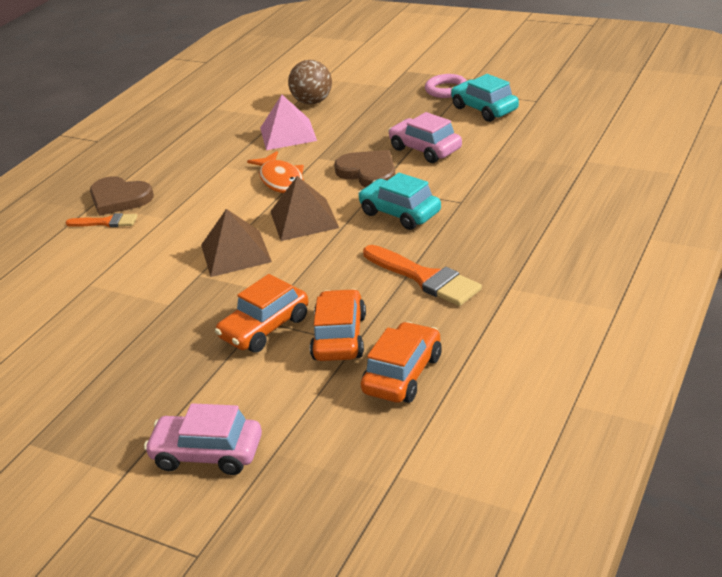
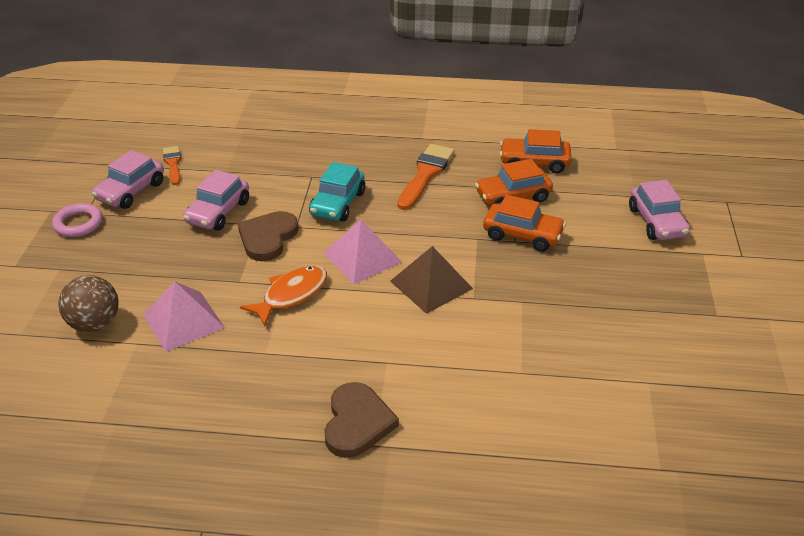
camera: 115 degrees left, 5 degrees up
orange brush [65,213,137,227] -> orange brush moved to [163,146,181,185]
brown pyramid [270,176,339,241] -> pink pyramid [323,219,402,284]
turquoise car [451,74,519,122] -> pink car [92,150,164,209]

